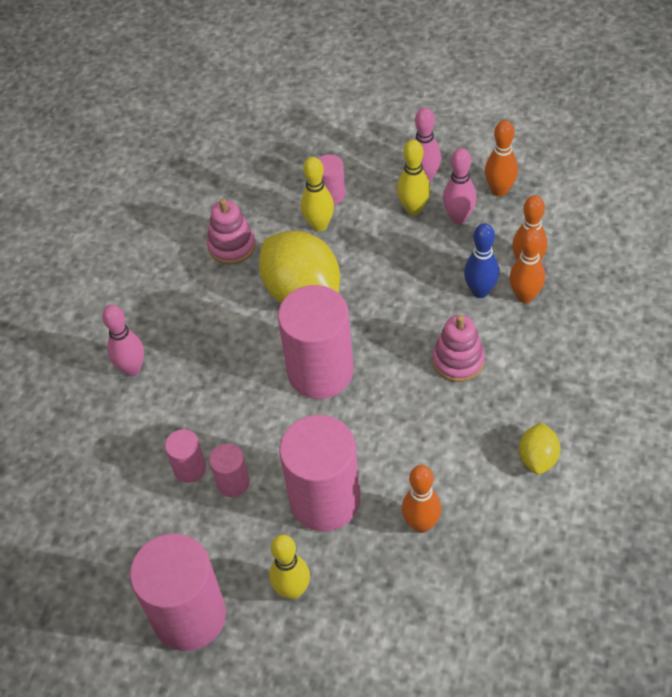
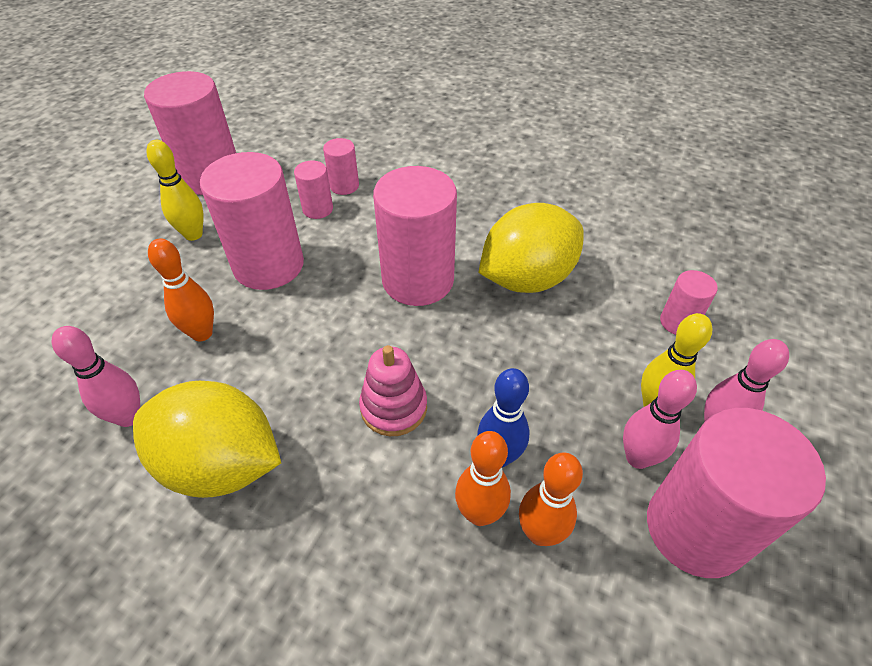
camera: 95 degrees right, 5 degrees down
pink bowling pin [102,305,144,376] -> pink bowling pin moved to [52,326,140,427]
pink stacking toy [207,198,256,265] -> none
yellow bowling pin [301,157,334,232] -> none
orange bowling pin [485,120,518,197] -> pink cylinder [647,408,826,578]
yellow lemon [519,422,560,475] -> yellow lemon [133,381,281,498], size x2.01

